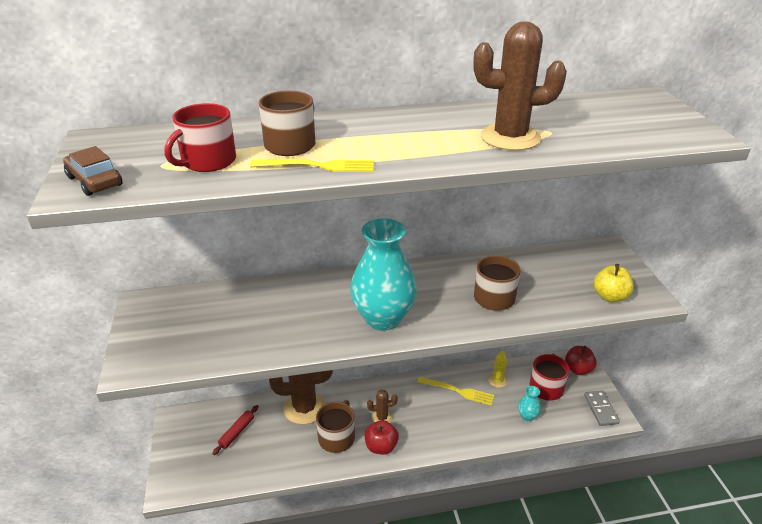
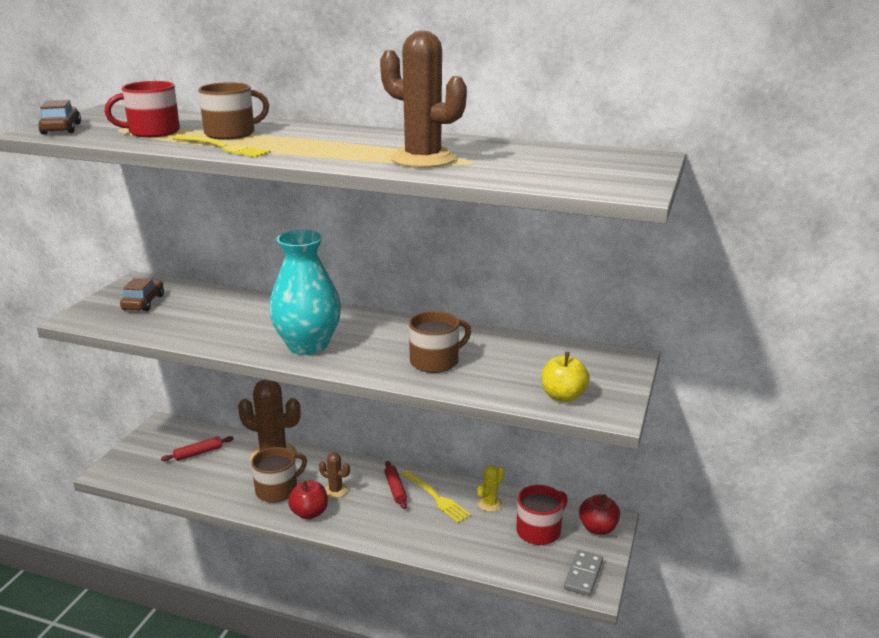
camera: 30 degrees right, 10 degrees down
turquoise vase [518,386,541,421] -> none
none -> brown car [120,278,164,311]
none -> red rolling pin [384,461,407,509]

